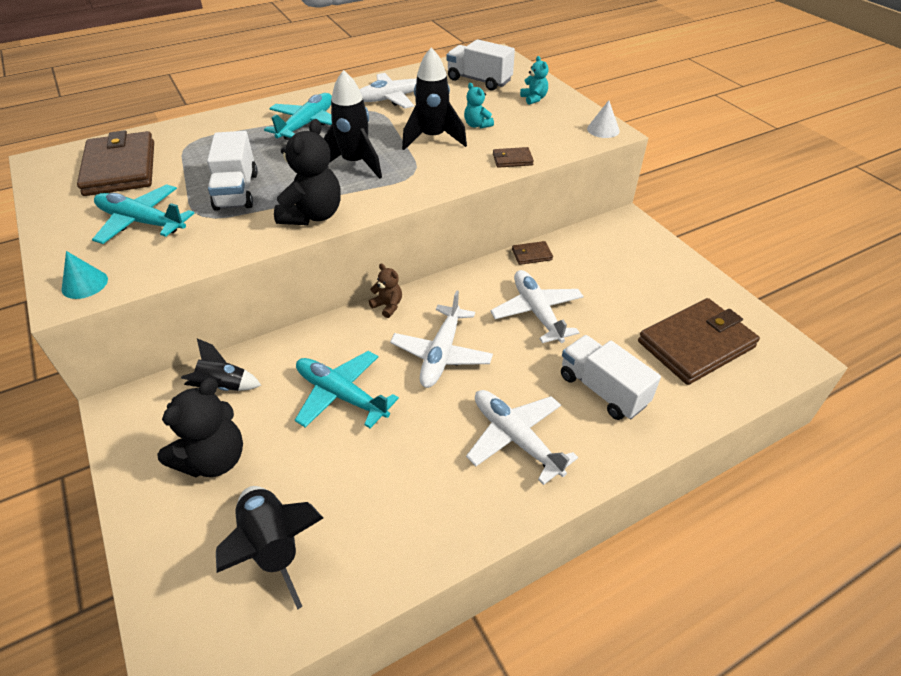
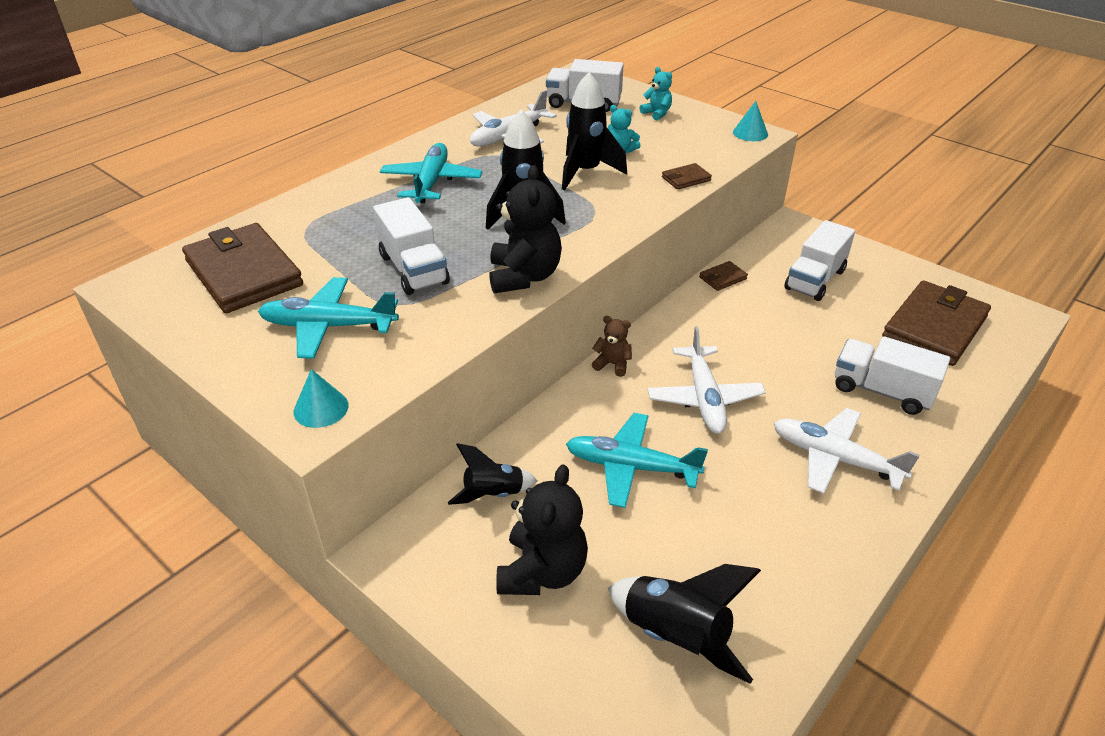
camera: 20 degrees left, 5 degrees down
white plane [490,270,584,343] -> none
white cone [587,100,620,138] -> turquoise cone [733,101,768,141]
none -> white truck [784,220,855,301]

